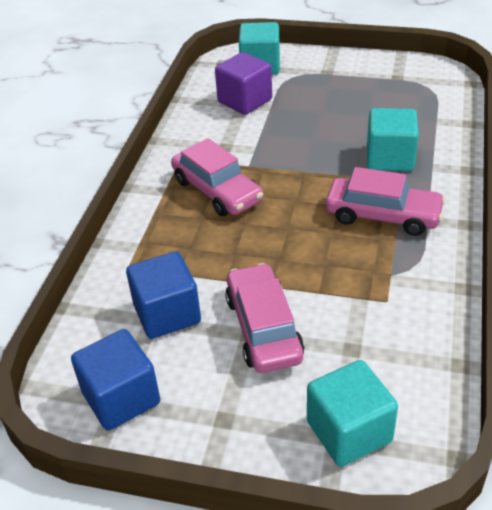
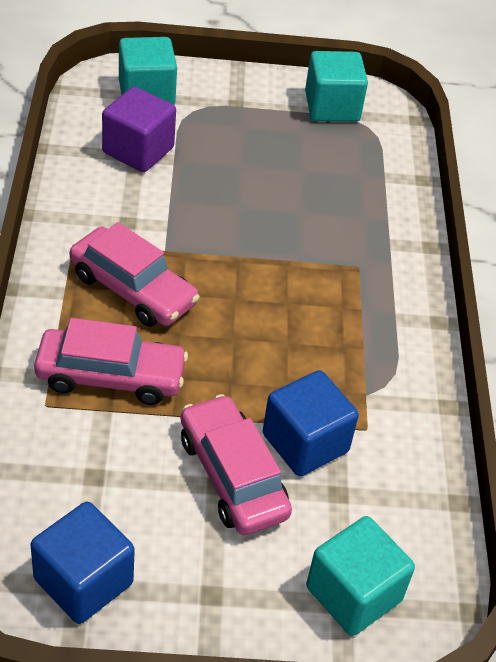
camera: 20 degrees left, 5 degrees up
blue cube [126,251,201,339] -> blue cube moved to [263,370,359,476]
pink car [326,167,446,236] -> pink car moved to [34,318,188,405]
turquoise cube [367,108,419,171] -> turquoise cube moved to [305,51,368,122]

